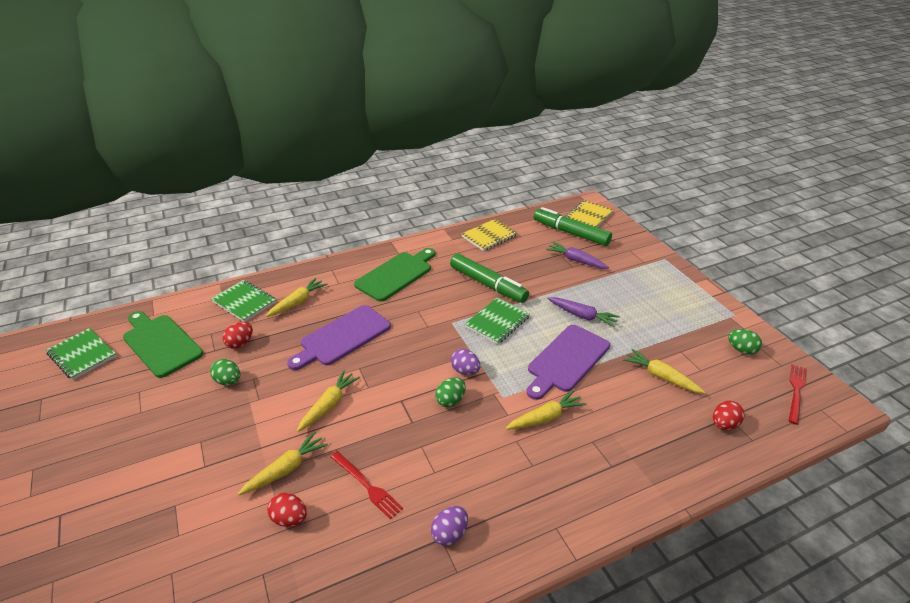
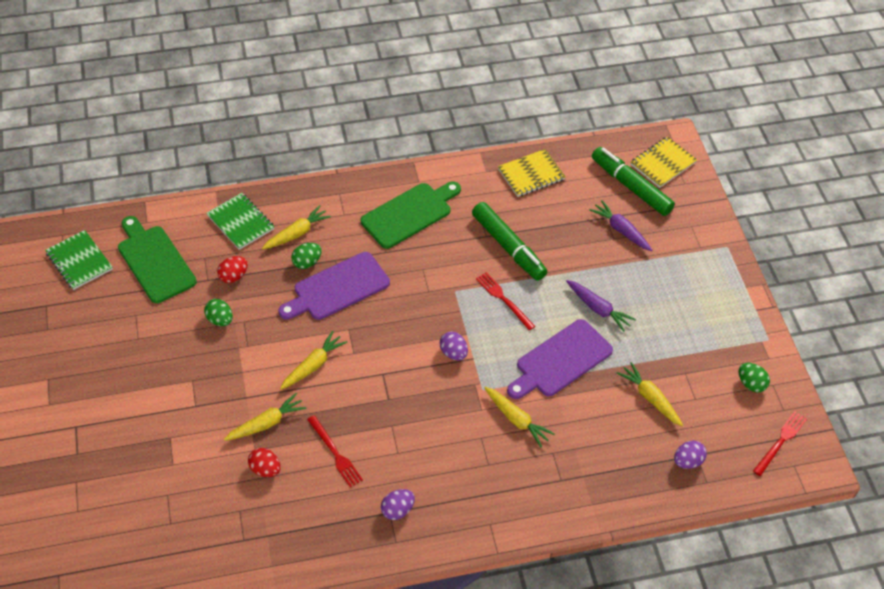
camera: 10 degrees right, 15 degrees up
green egg [435,377,466,407] -> green egg moved to [291,243,322,269]
green notebook [465,297,530,344] -> red fork [476,272,535,331]
yellow carrot [506,390,586,430] -> yellow carrot turned 60 degrees clockwise [485,387,555,447]
red egg [713,401,745,430] -> purple egg [674,441,707,469]

